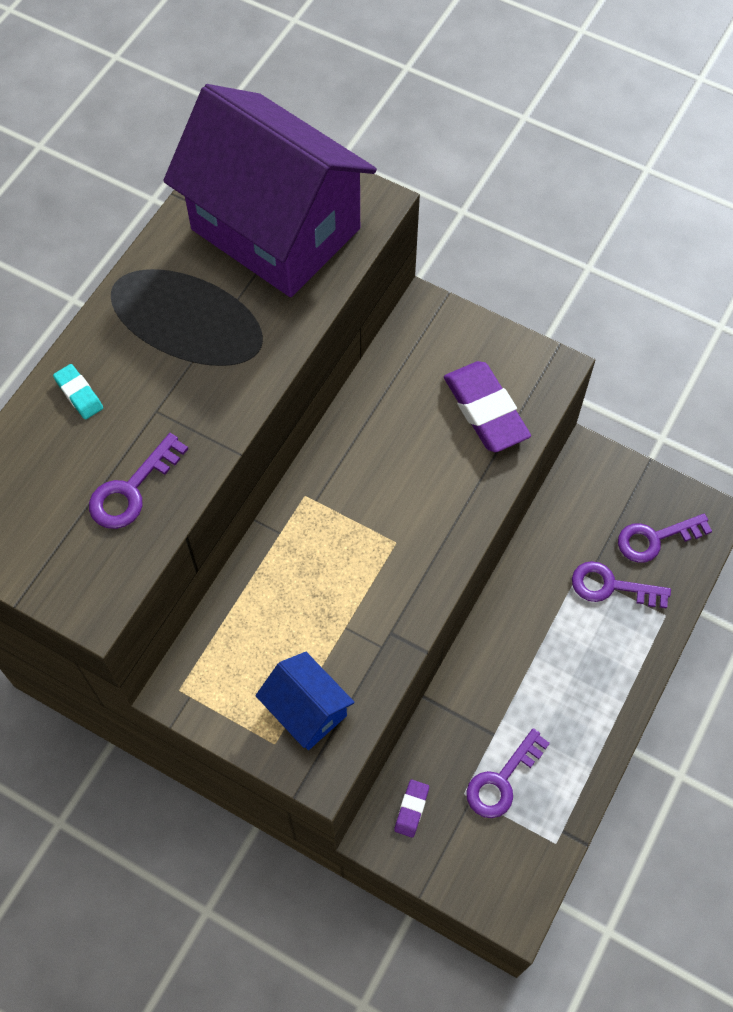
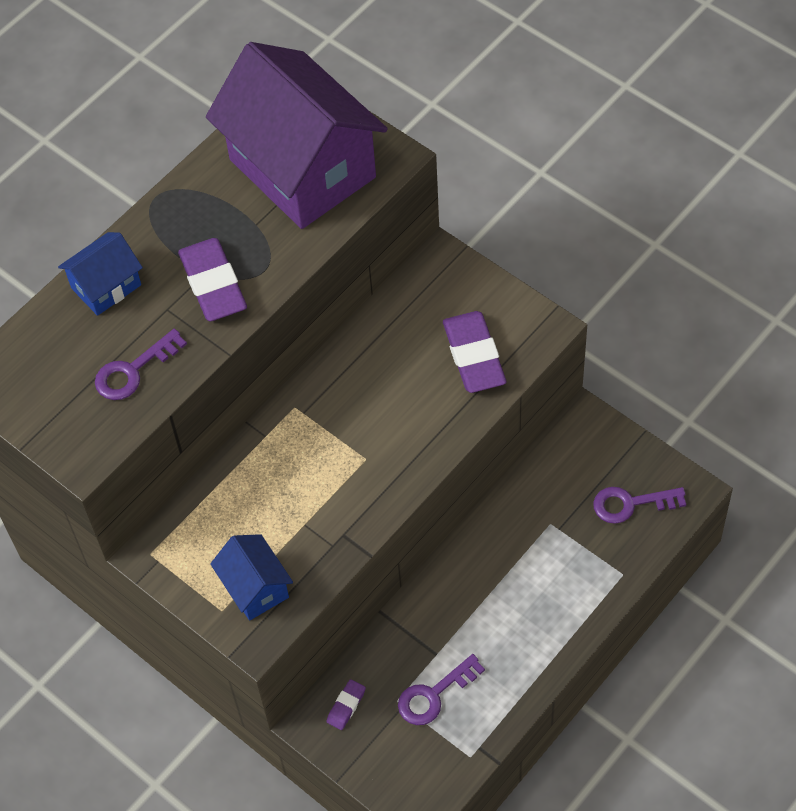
camera: 15 degrees right, 5 degrees down
turquoise eraser [53,364,103,419] -> blue house [58,232,143,316]
purple key [572,561,671,609] -> none
none -> purple eraser [178,238,247,321]

